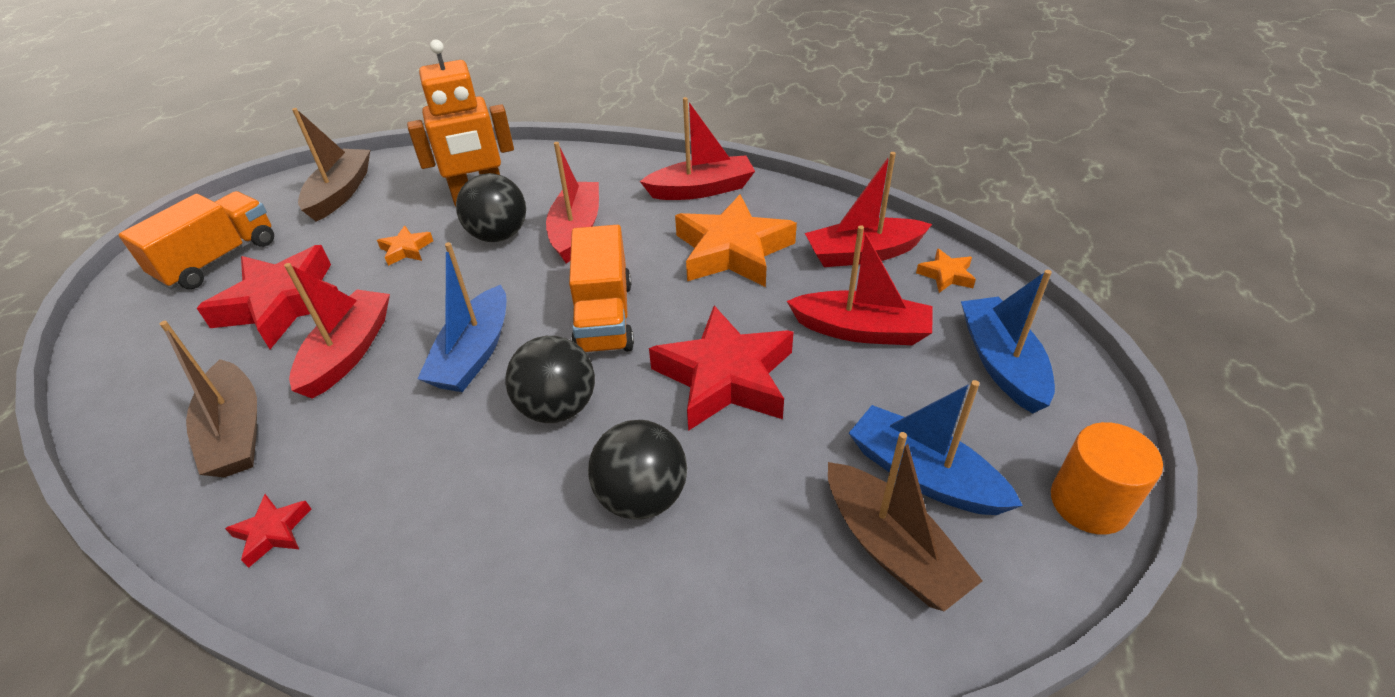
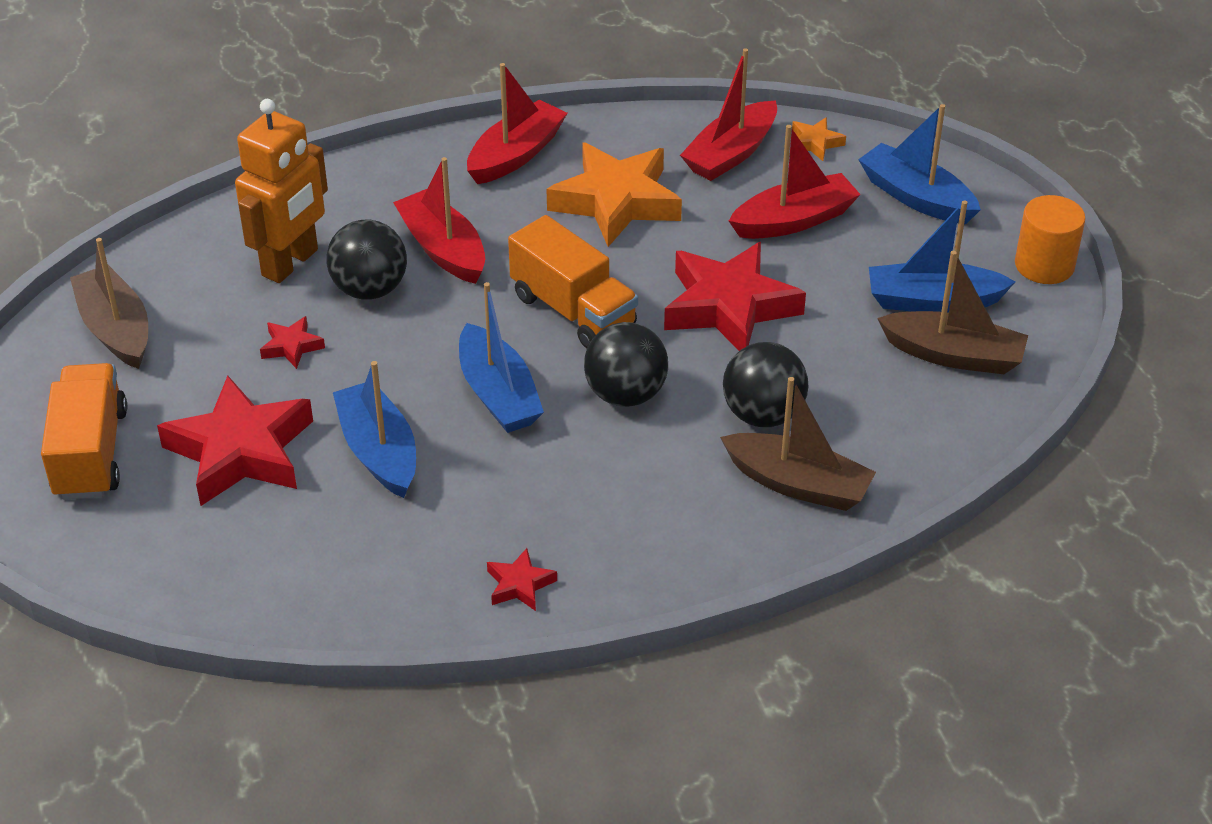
camera: 40 degrees left, 0 degrees up
brown boat [160,321,257,477] -> brown boat moved to [720,377,876,511]
red boat [284,263,390,399] -> blue boat [333,361,416,498]
orange star [377,226,433,266] -> red star [260,316,325,369]

